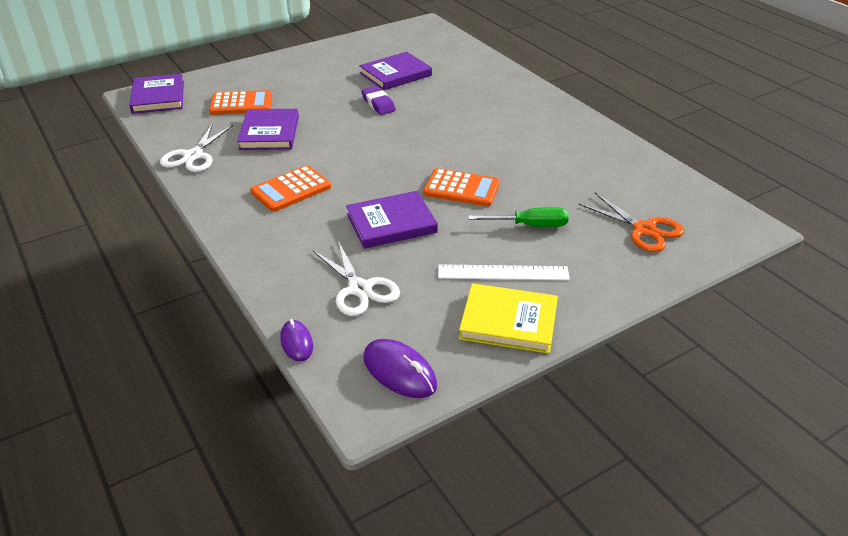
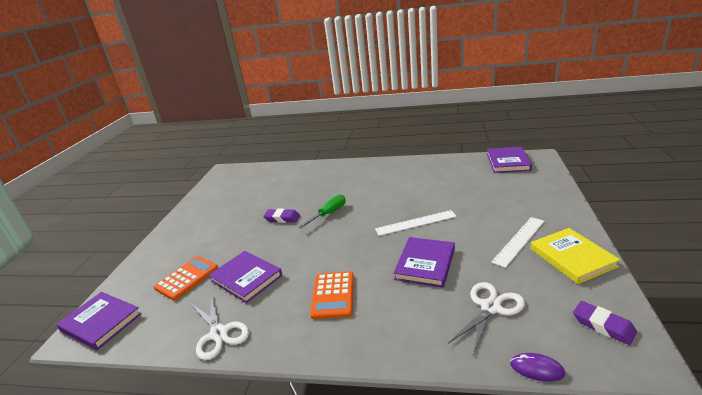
camera: 45 degrees left, 10 degrees down
white scissors [313,241,400,316] -> white scissors turned 60 degrees counterclockwise [448,282,525,355]
purple book [359,52,432,90] -> purple book moved to [487,147,532,173]
purple mouse [363,339,437,398] -> purple eraser [573,301,637,345]
orange calculator [423,168,500,206] -> white ruler [375,210,457,236]
yellow book [459,283,558,354] -> yellow book turned 75 degrees counterclockwise [530,228,620,284]
green screwdriver [468,207,569,227] -> green screwdriver moved to [299,195,346,228]
orange scissors [579,193,684,252] -> none

